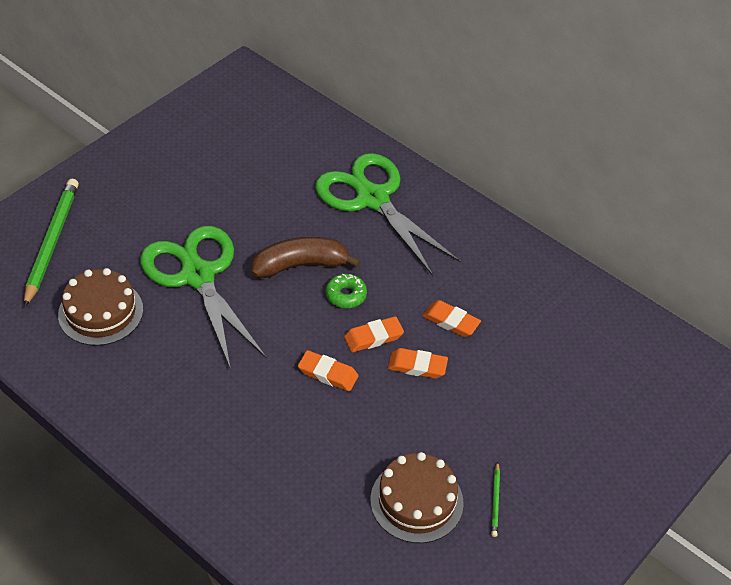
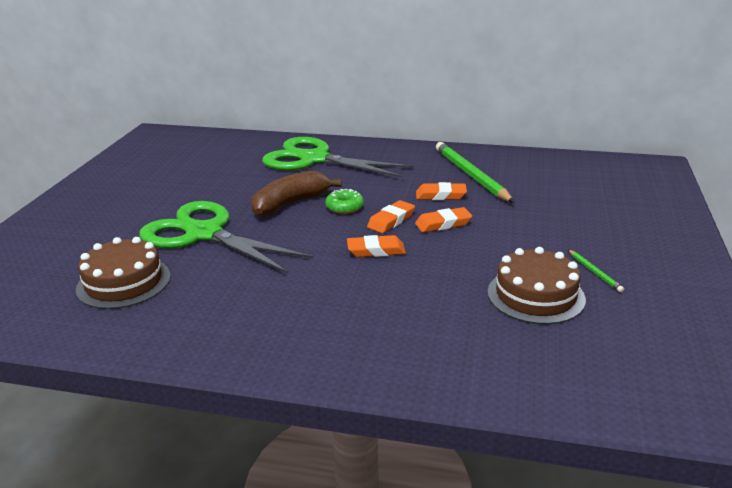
camera: 25 degrees left, 20 degrees down
green pencil [24,179,79,308] -> green pencil moved to [436,142,515,203]

